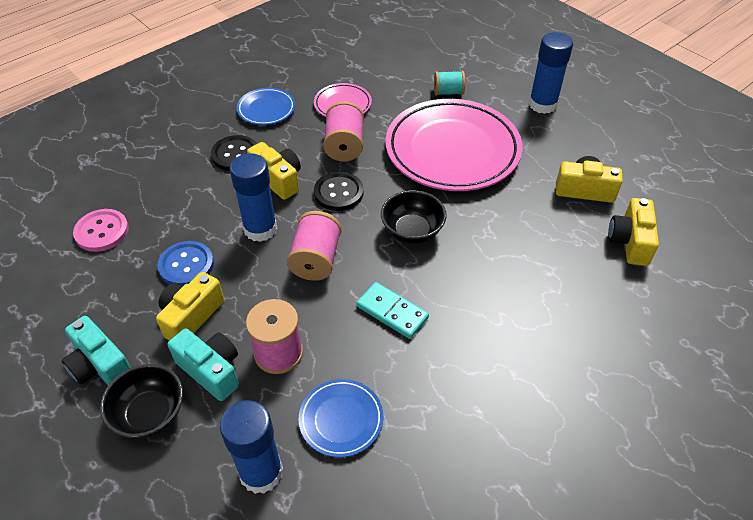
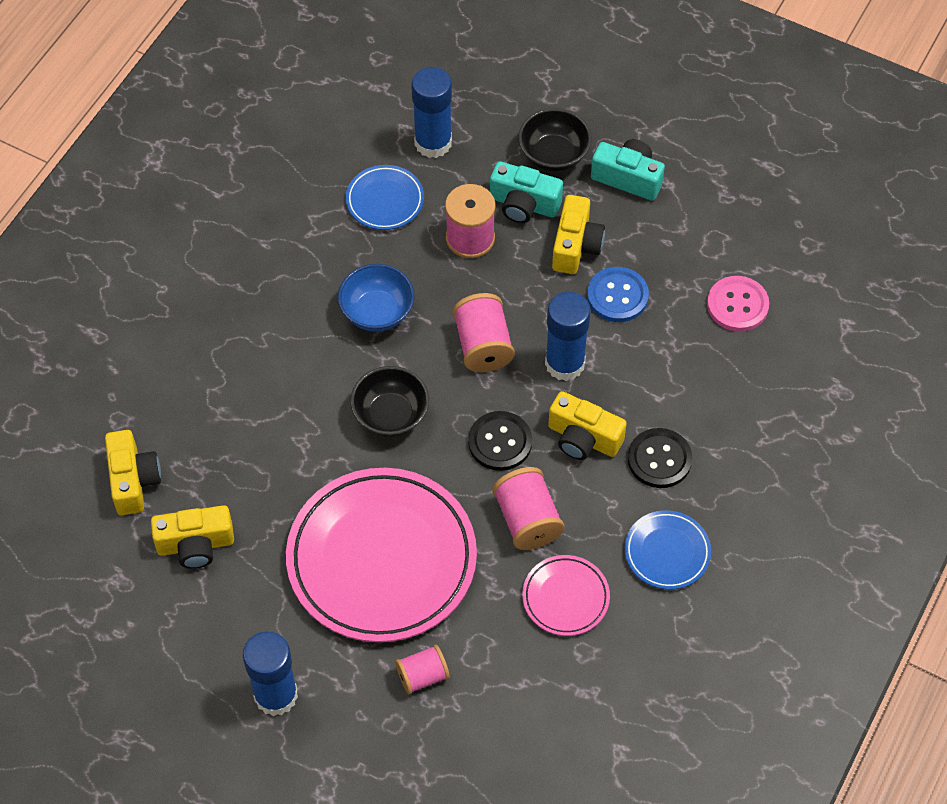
camera: 160 degrees right, 10 degrees up
turquoise domino [356,282,429,339] -> blue bowl [338,264,415,332]
turquoise spool [434,71,465,96] -> pink spool [395,645,450,694]

